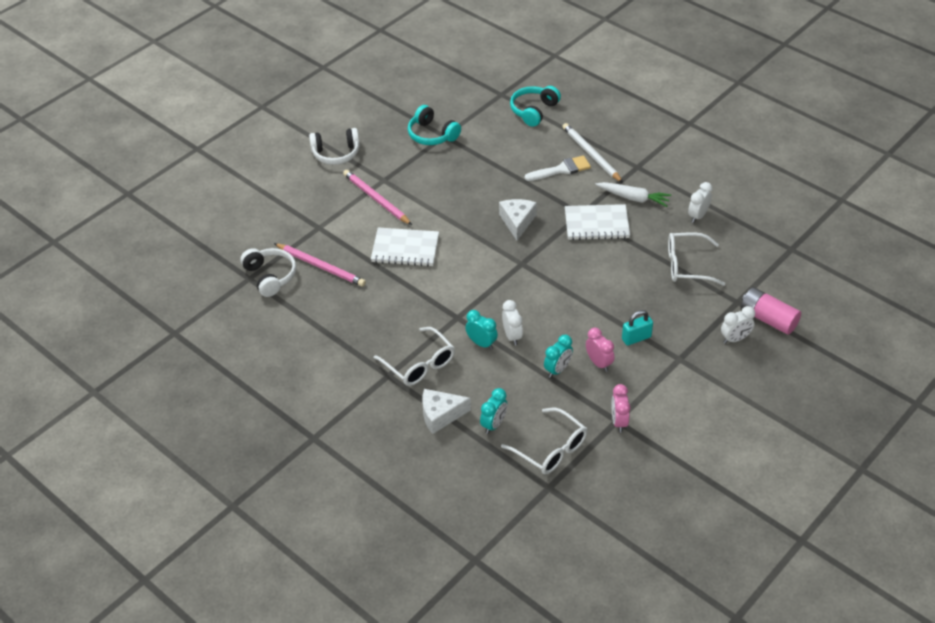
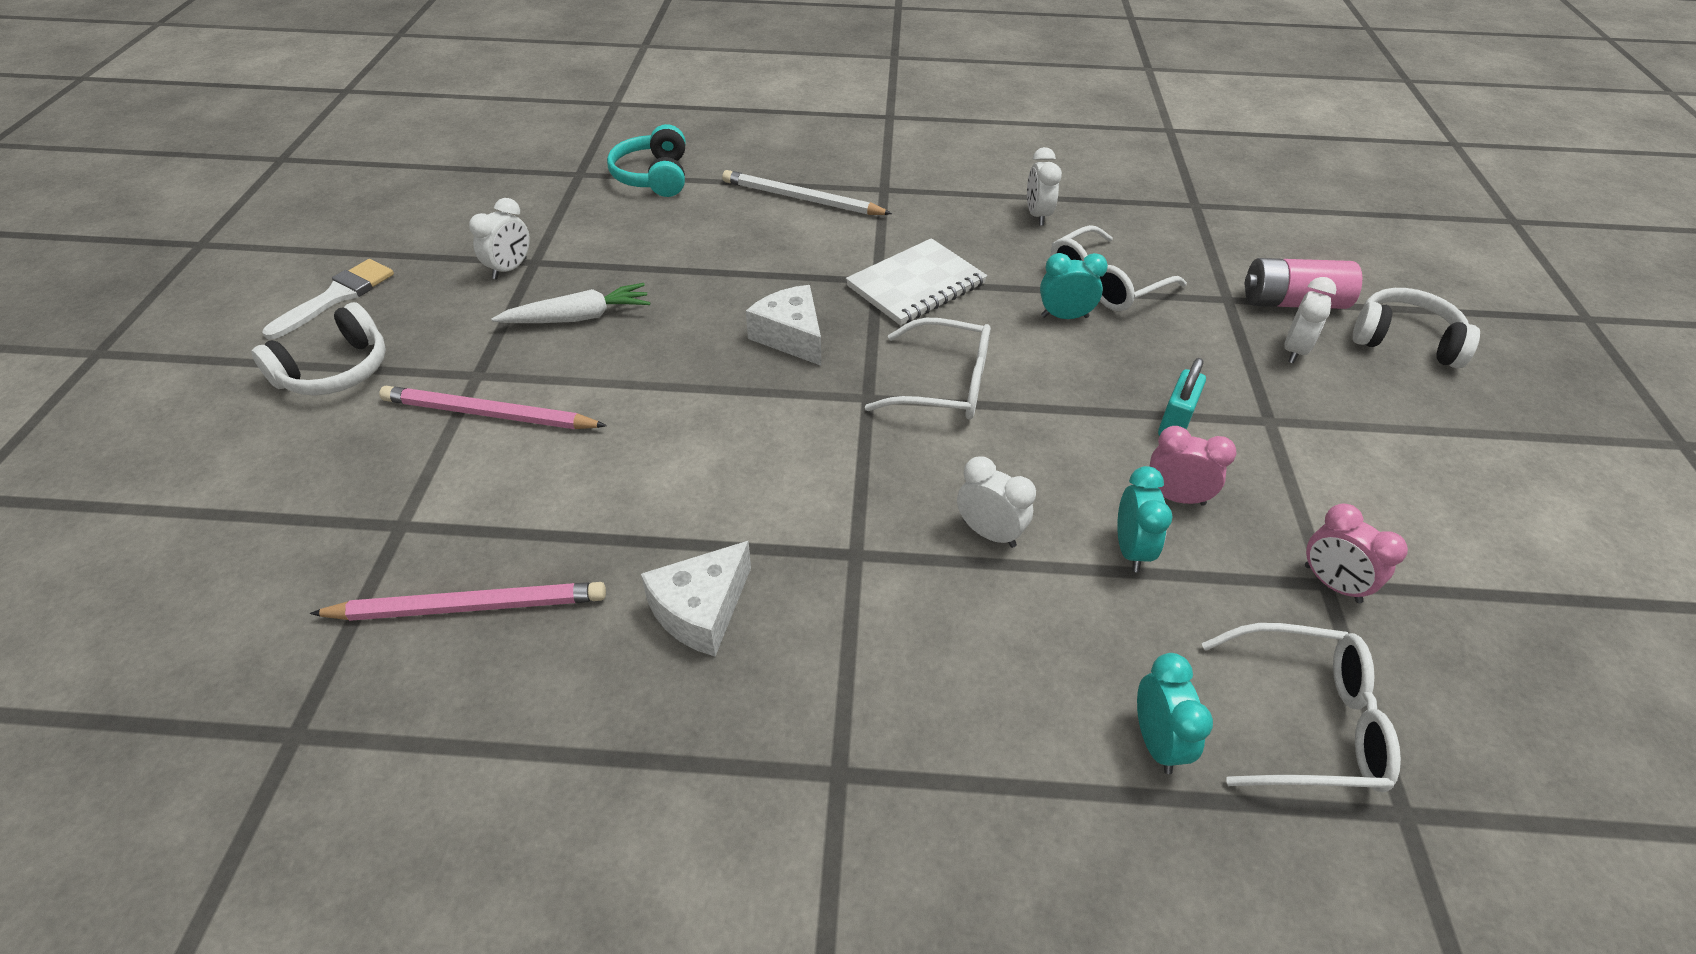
camera: 40 degrees left, 0 degrees up
white headphones [240,248,296,297] -> white headphones moved to [1353,288,1480,368]
white notebook [371,228,439,267] -> none
white glasses [374,327,455,386] -> white glasses moved to [865,318,991,420]
turquoise headphones [408,105,461,145] -> white clock [469,198,530,280]
white cheese [422,389,471,434] -> white cheese moved to [641,541,751,656]
turquoise clock [466,310,498,350] -> turquoise clock moved to [1040,253,1108,319]
white brush [525,155,591,181] -> white brush moved to [262,259,394,339]
white carrot [595,182,671,207] -> white carrot moved to [492,283,650,323]

